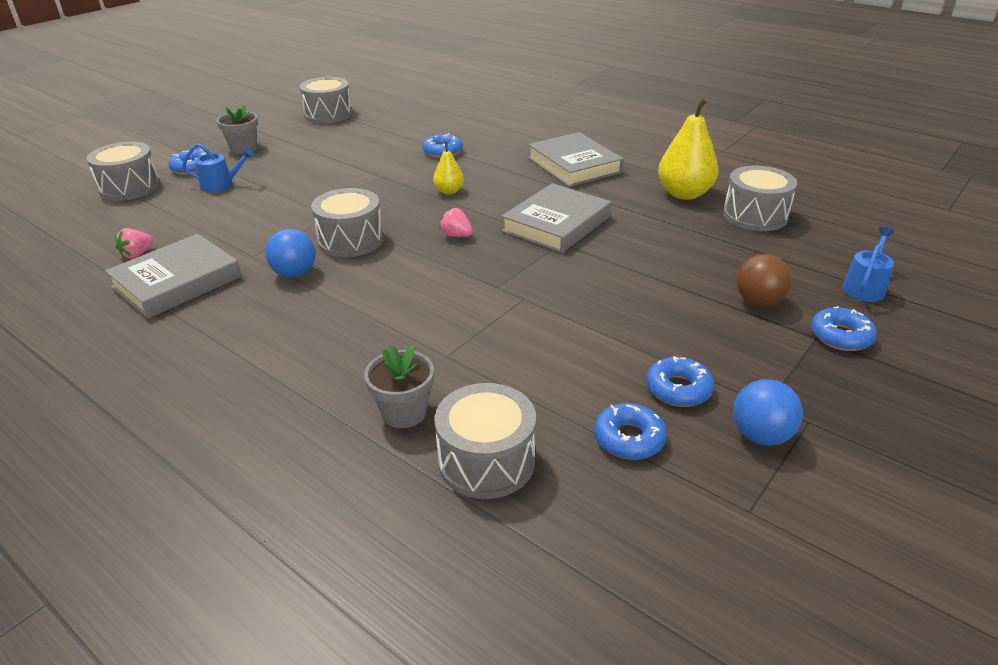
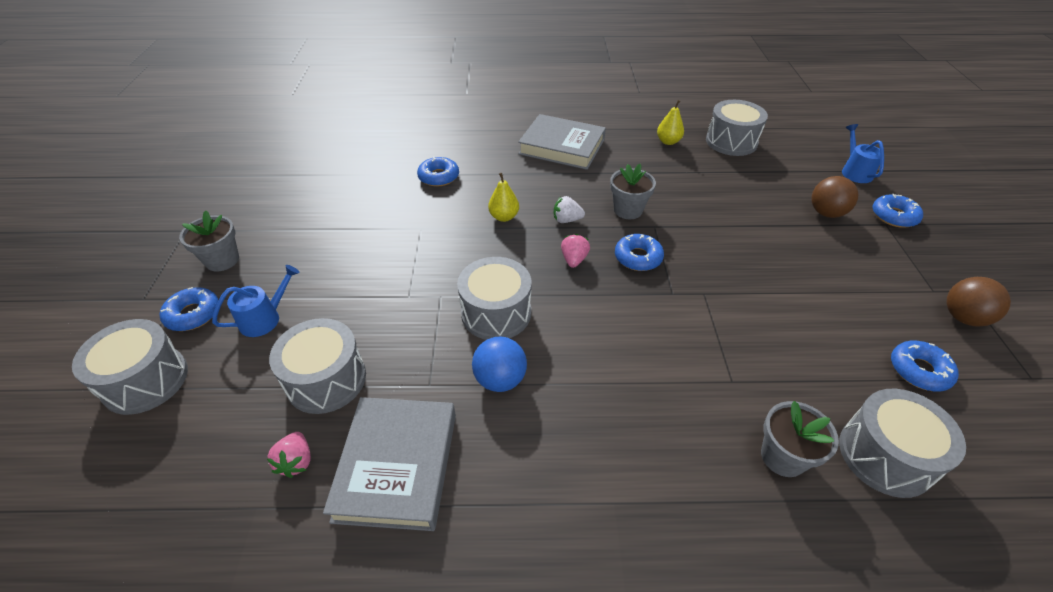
camera: 40 degrees left, 10 degrees up
grey drum [299,77,352,124] -> grey drum moved to [269,318,366,414]
pink strawberry [439,208,473,237] -> pink strawberry turned 105 degrees clockwise [561,234,590,268]
grey book [501,183,611,253] -> grey flower pot [610,164,656,219]
blue donut [646,356,714,407] -> blue donut moved to [615,234,664,271]
yellow pear [658,98,718,200] -> yellow pear [657,100,684,145], size x0.54
blue ball [733,379,803,446] -> brown ball [947,277,1011,327]
none -> white strawberry [554,196,585,223]

